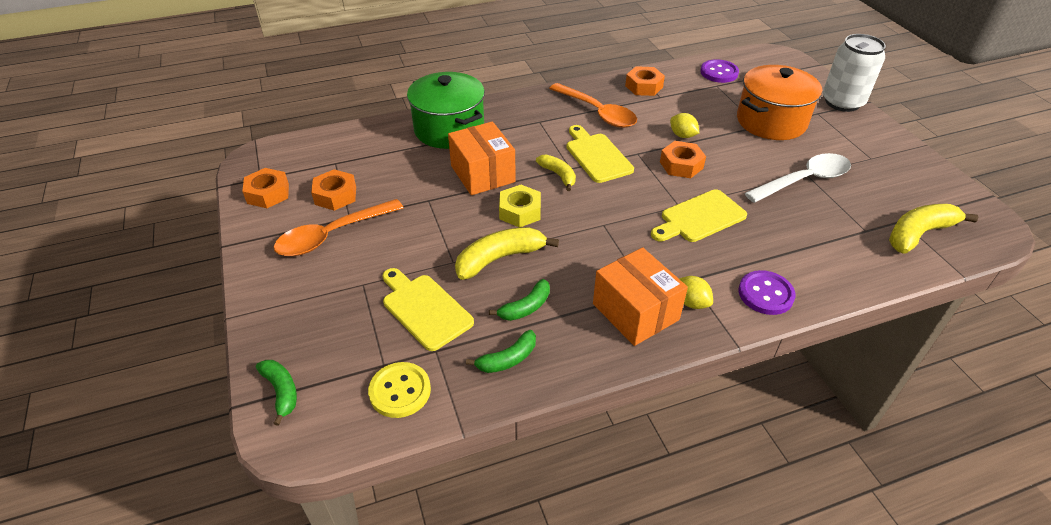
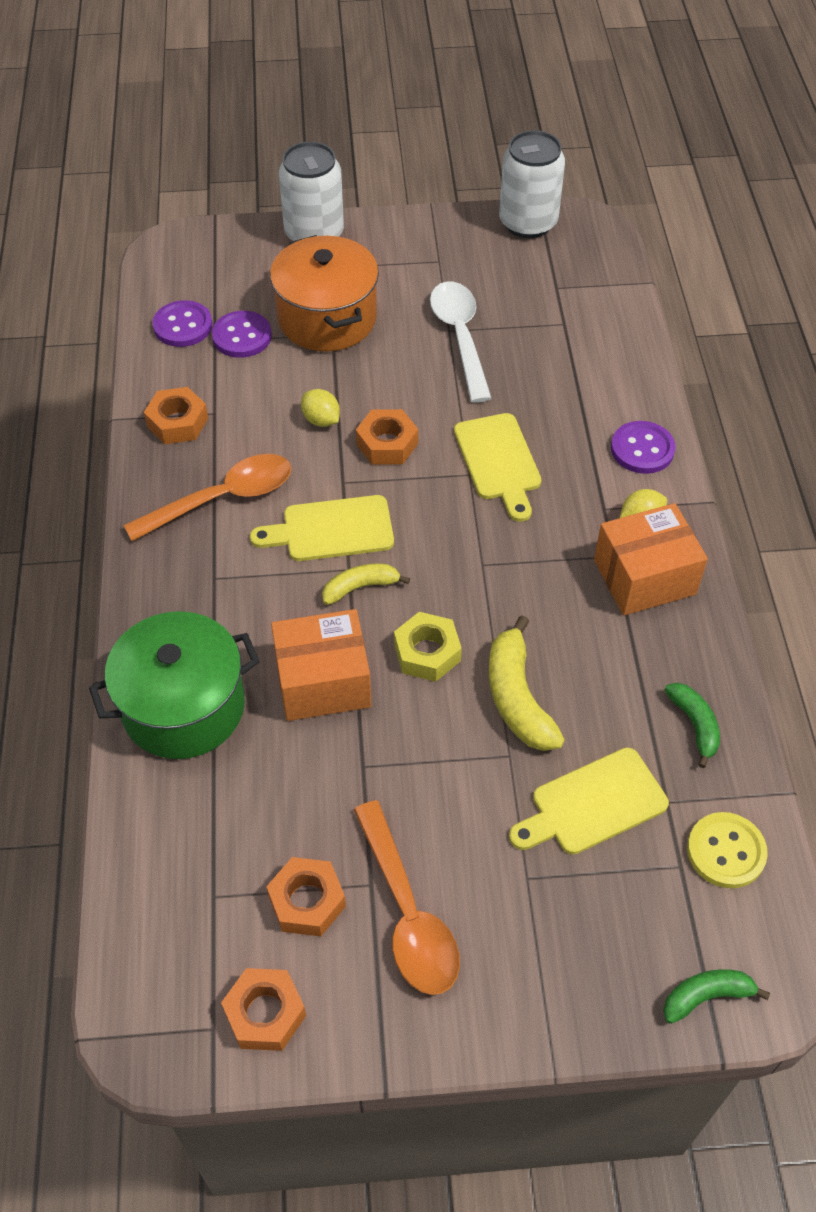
camera: 75 degrees left, 10 degrees up
green banana [489,279,550,321] -> none
yellow lemon [670,113,699,138] -> yellow lemon turned 75 degrees clockwise [301,389,340,427]
yellow banana [889,204,978,253] -> none
none -> purple button [212,311,272,358]
none -> white can [499,130,565,238]

